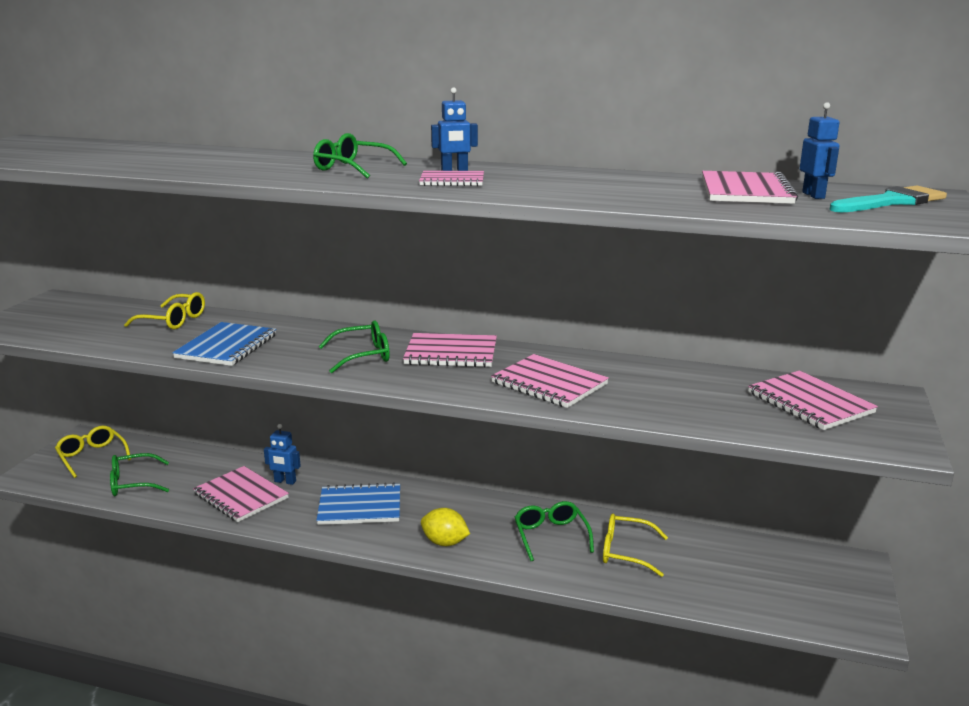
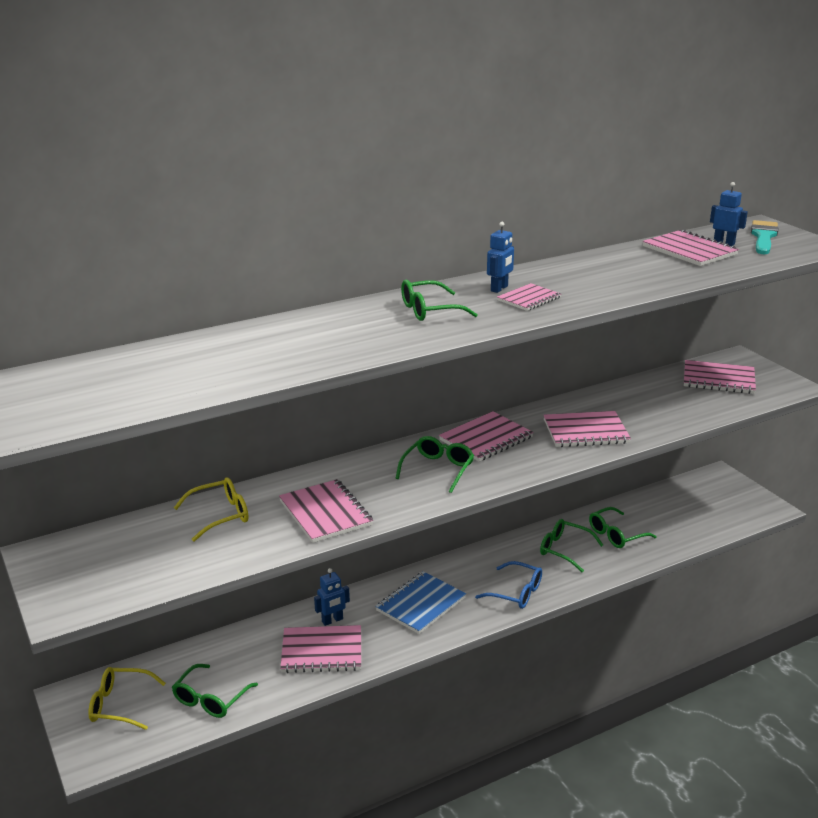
camera: 45 degrees left, 5 degrees up
blue notebook [172,322,276,366] -> pink notebook [279,479,373,543]
yellow lemon [421,508,470,546] -> blue glasses [475,561,542,609]
yellow glasses [603,514,668,577] -> green glasses [589,507,657,548]

